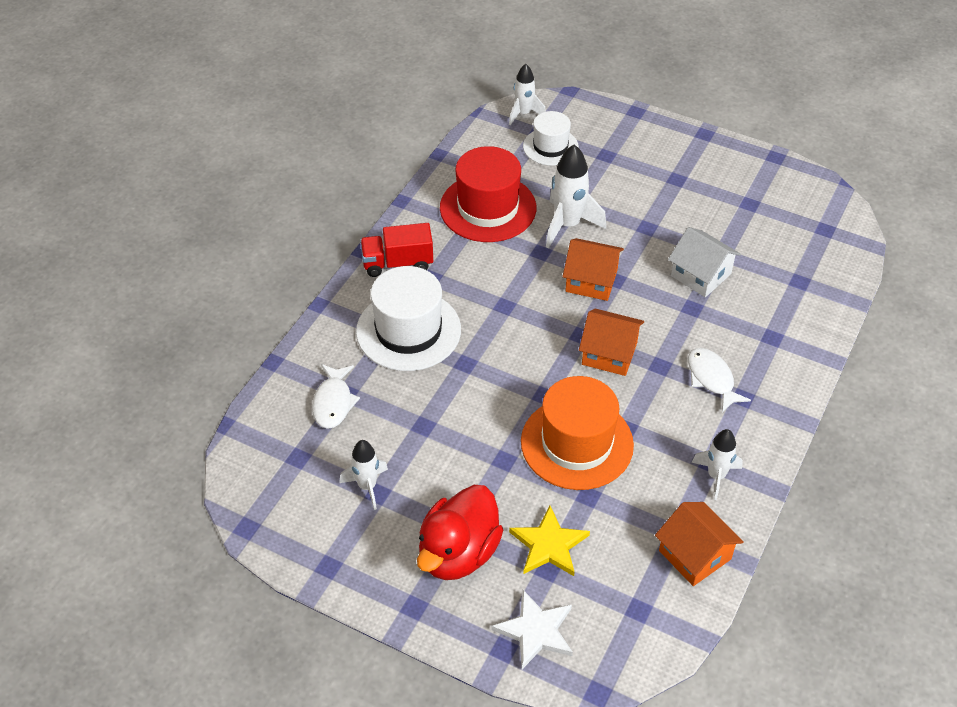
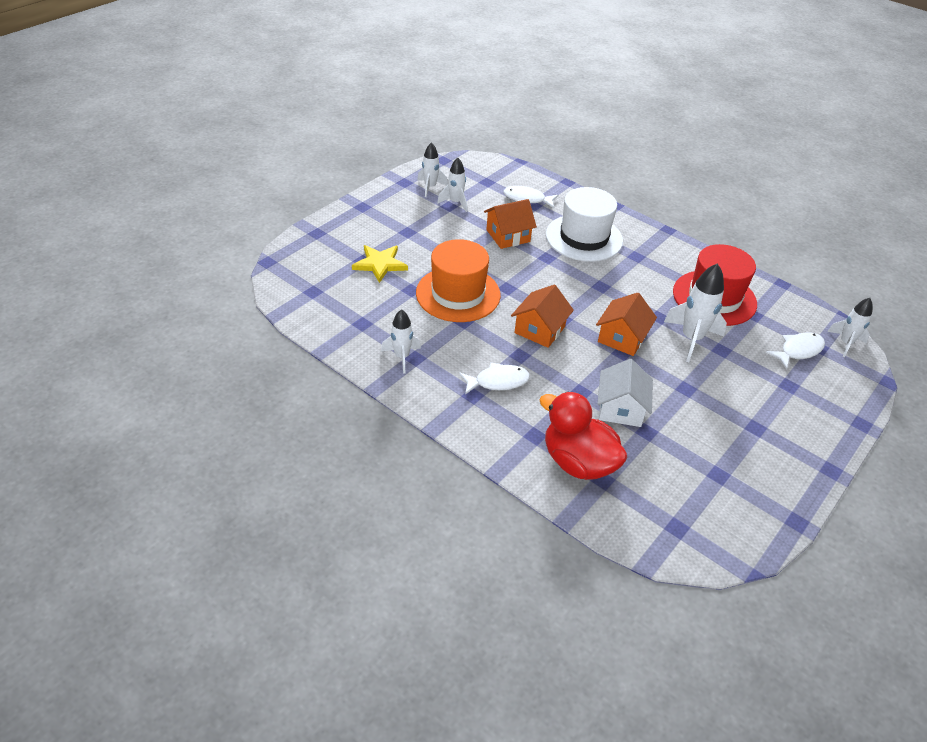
camera: 100 degrees right, 5 degrees down
red truck [360,223,433,277] -> none
red duck [417,485,503,580] -> red duck moved to [539,391,627,480]
white star [491,590,573,669] -> none
white hat [523,111,579,166] -> white fish [766,332,825,370]
orange house [655,502,744,586] -> orange house moved to [484,199,537,249]
white house [668,227,741,297] -> white house turned 45 degrees counterclockwise [598,359,653,427]
none -> white rocket [417,142,448,197]

